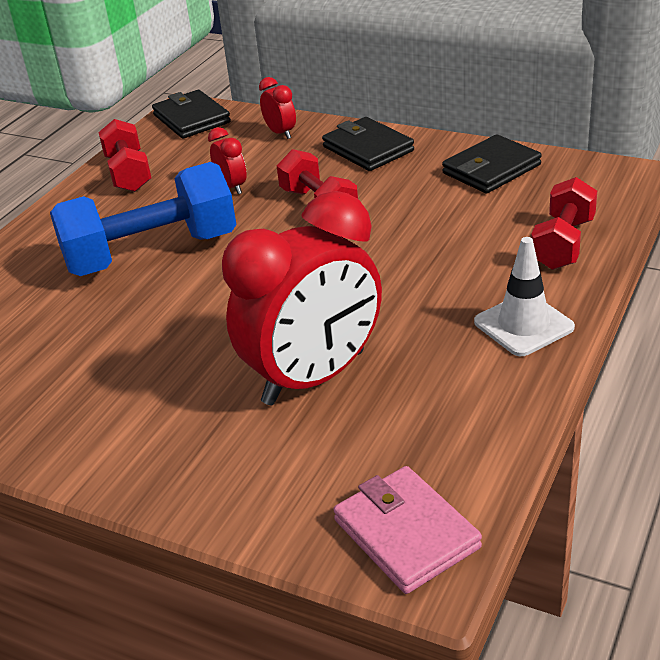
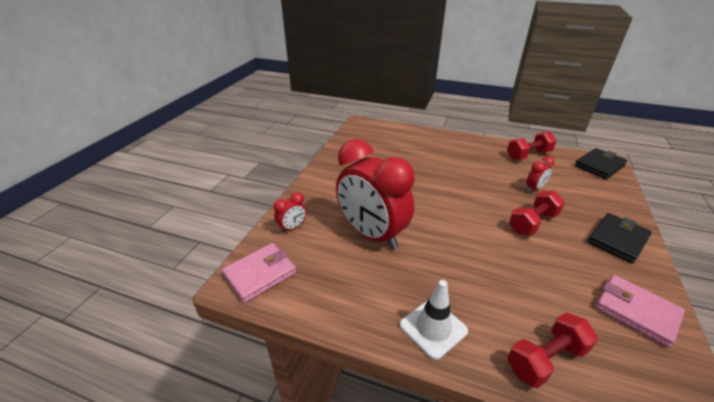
camera: 80 degrees right, 0 degrees up
blue dumbbell [50,162,236,276] -> none
red clock [259,77,296,139] -> red clock moved to [274,192,306,233]
black wallet [442,134,542,193] -> pink wallet [595,275,685,348]
red dumbbell [531,177,597,270] -> red dumbbell turned 45 degrees counterclockwise [507,312,598,388]

